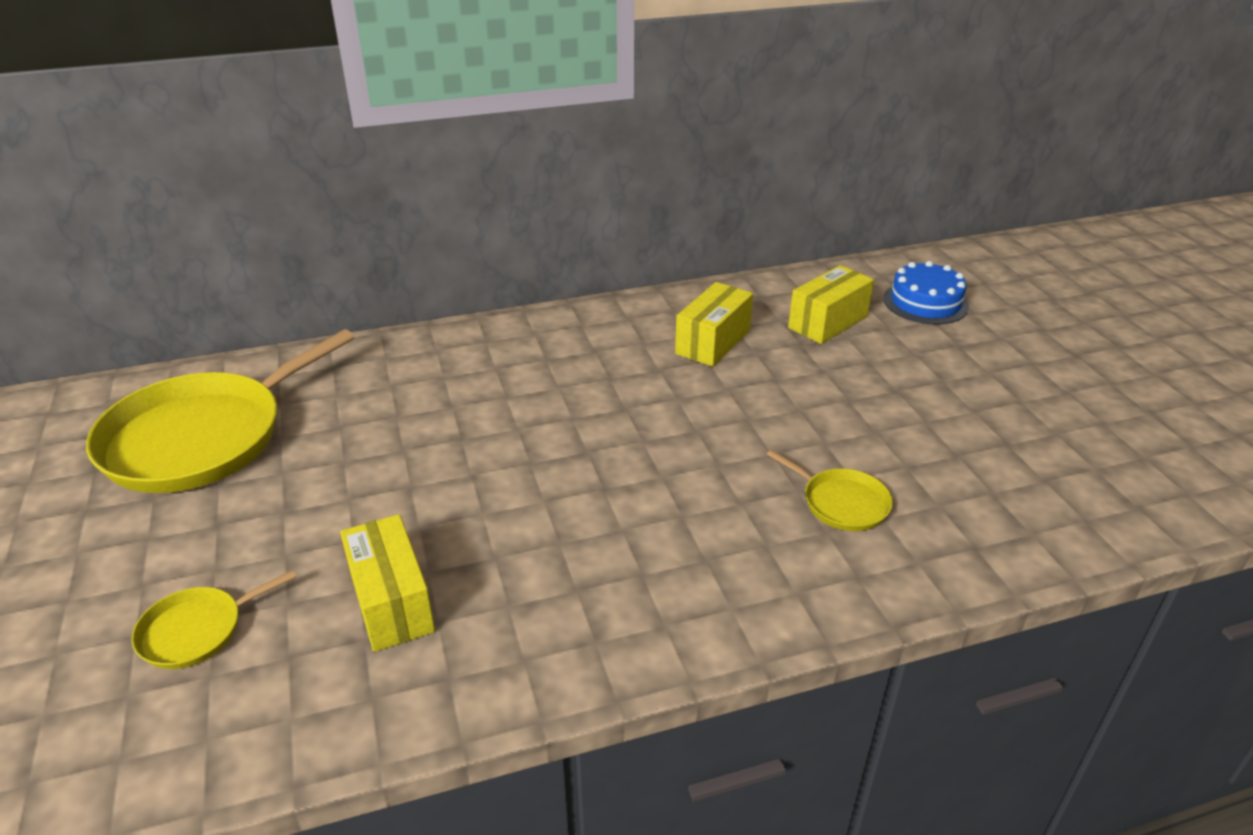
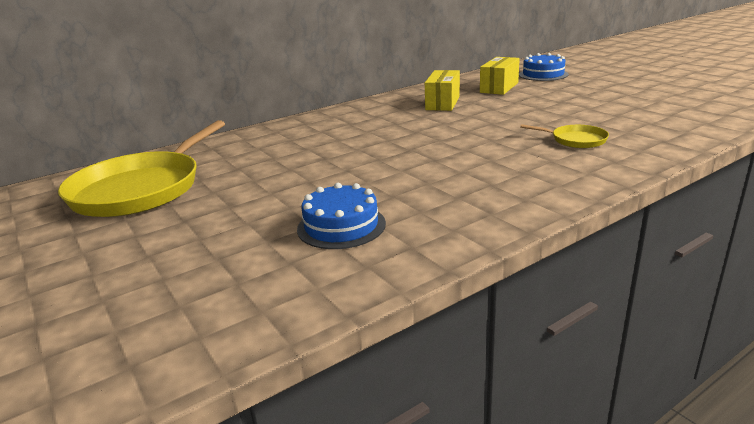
camera: 15 degrees left, 10 degrees down
yellow pan [132,570,296,669] -> none
yellow box [340,514,435,652] -> blue cake [297,183,386,249]

